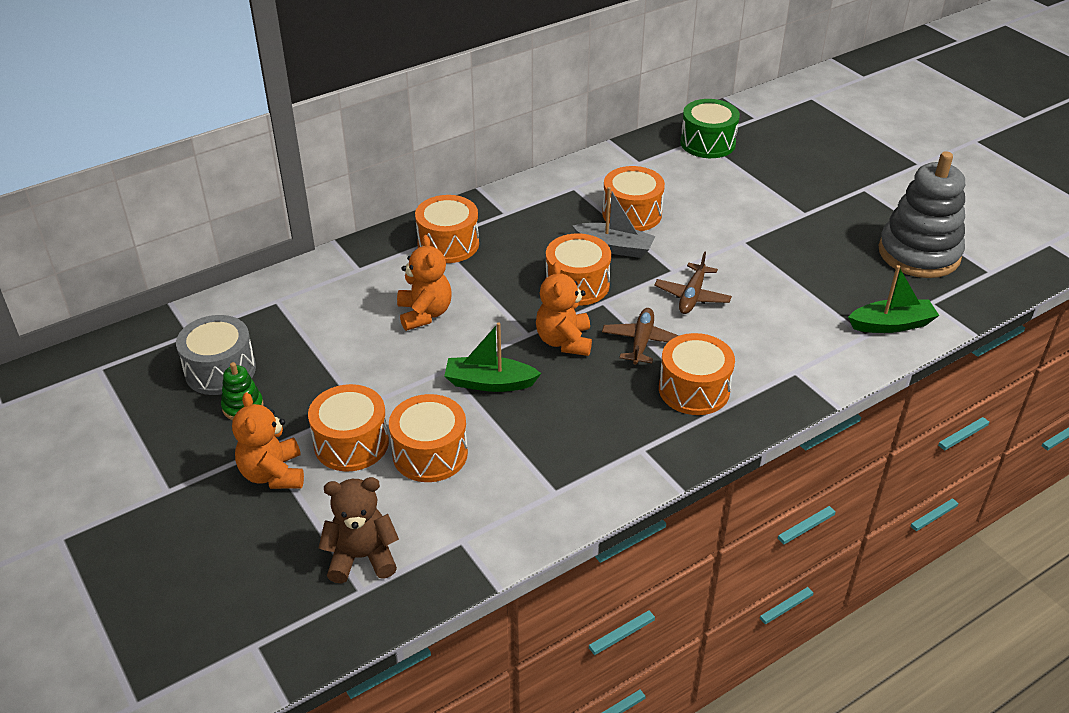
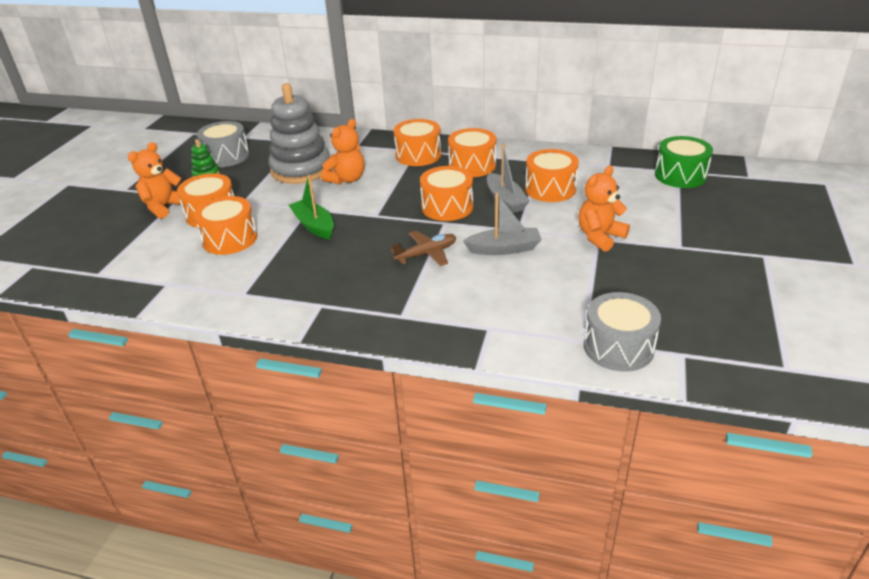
camera: 50 degrees right, 5 degrees down
brown teddy bear [319,477,399,584] -> none
orange teddy bear [536,262,592,356] -> orange teddy bear moved to [578,165,630,252]
brown plane [654,251,732,314] -> grey boat [463,193,542,255]
orange drum [659,333,735,415] -> orange drum moved to [448,128,496,177]
green boat [848,265,939,333] -> grey drum [584,292,661,372]
grey stacking toy [878,151,965,278] -> grey stacking toy moved to [268,83,330,184]

